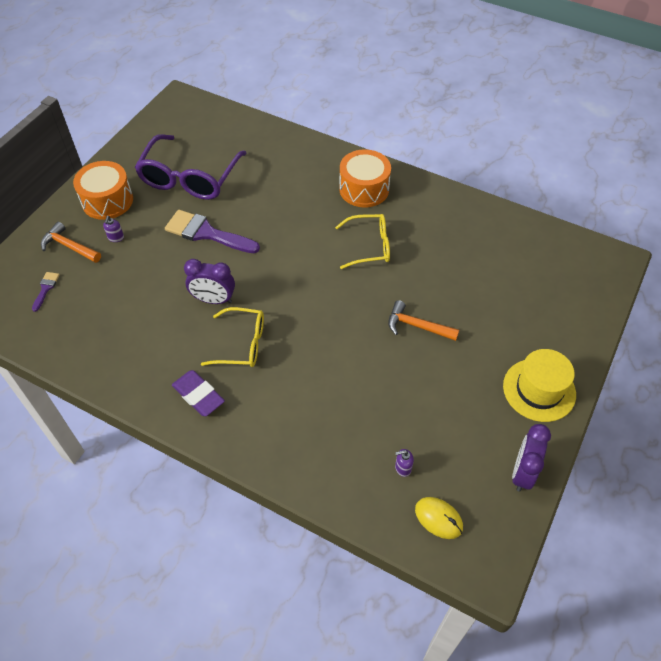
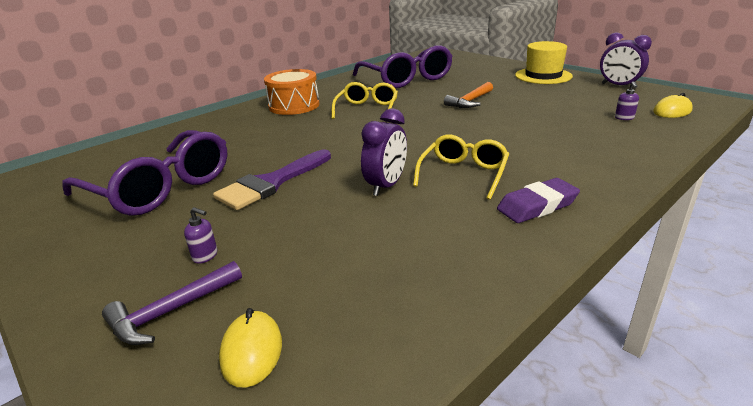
camera: 70 degrees left, 25 degrees down
purple brush [32,272,60,312] -> yellow mouse [219,308,282,388]
orange hammer [41,222,101,263] -> purple hammer [102,261,242,345]
orange drum [73,161,133,220] -> none
none -> purple glasses [353,45,452,88]

